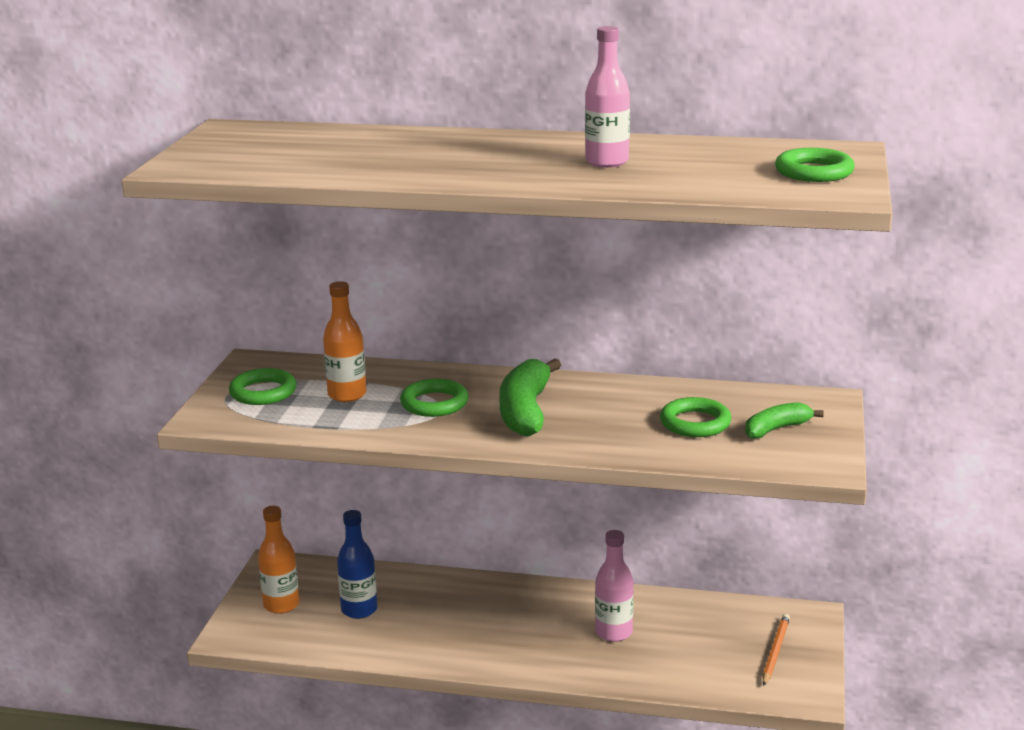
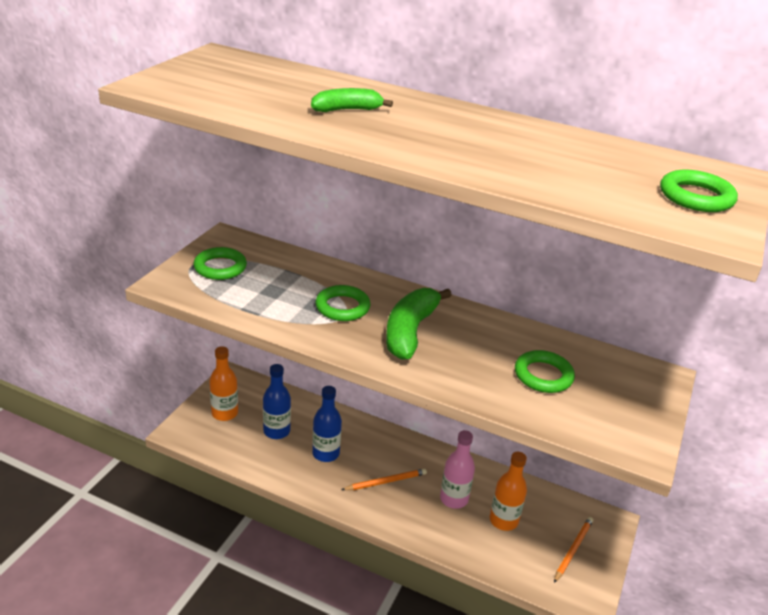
camera: 10 degrees right, 10 degrees up
orange bottle [323,281,366,402] -> orange bottle moved to [490,452,527,531]
pink bottle [585,26,630,168] -> none
green banana [745,402,824,439] -> green banana moved to [311,88,393,112]
none -> blue bottle [312,386,342,462]
none -> orange pencil [341,469,427,490]

